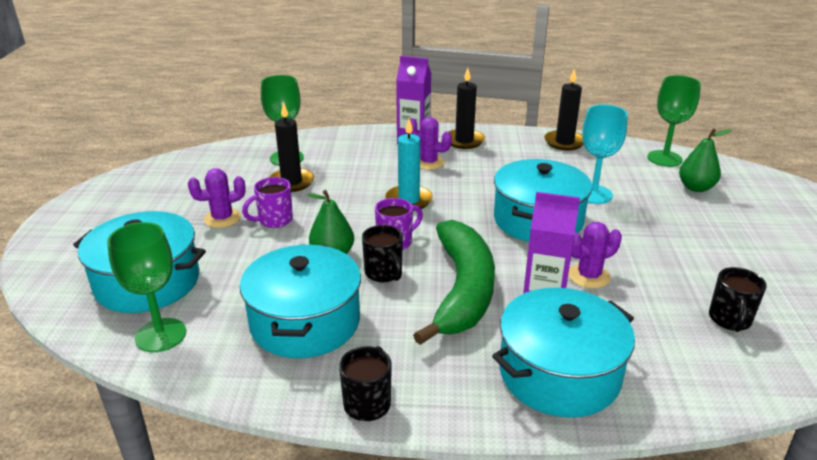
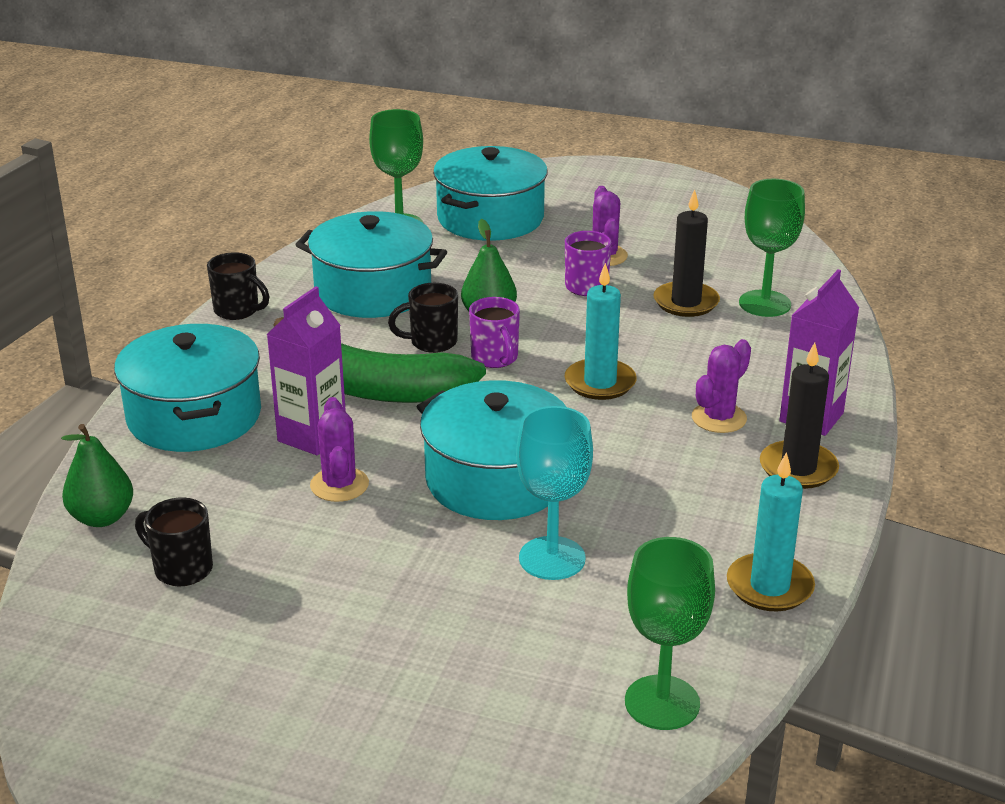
camera: 105 degrees right, 0 degrees up
black candle [544,68,584,150] -> turquoise candle [727,452,815,611]
green pear [679,129,732,192] -> green pear moved to [61,424,133,527]

